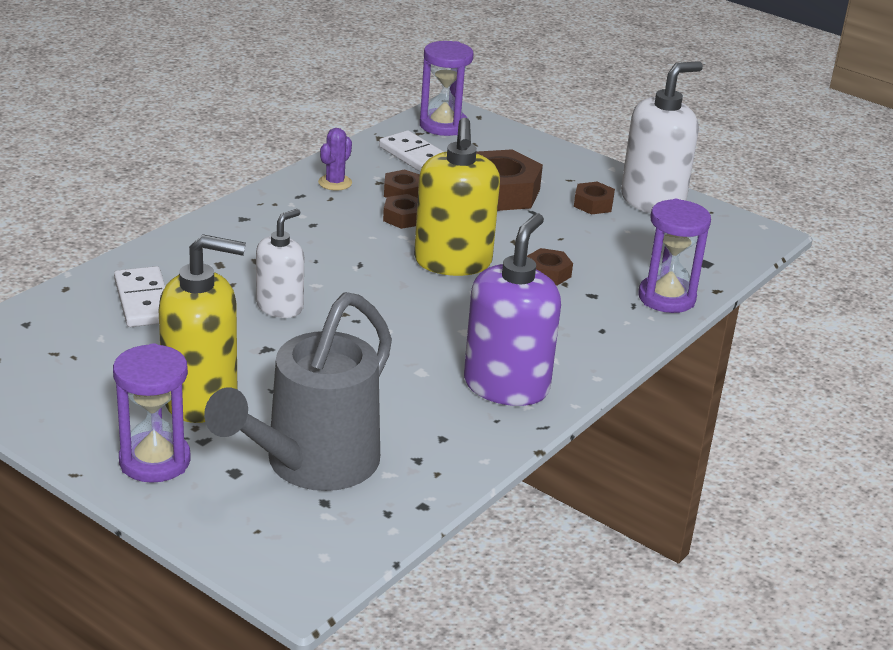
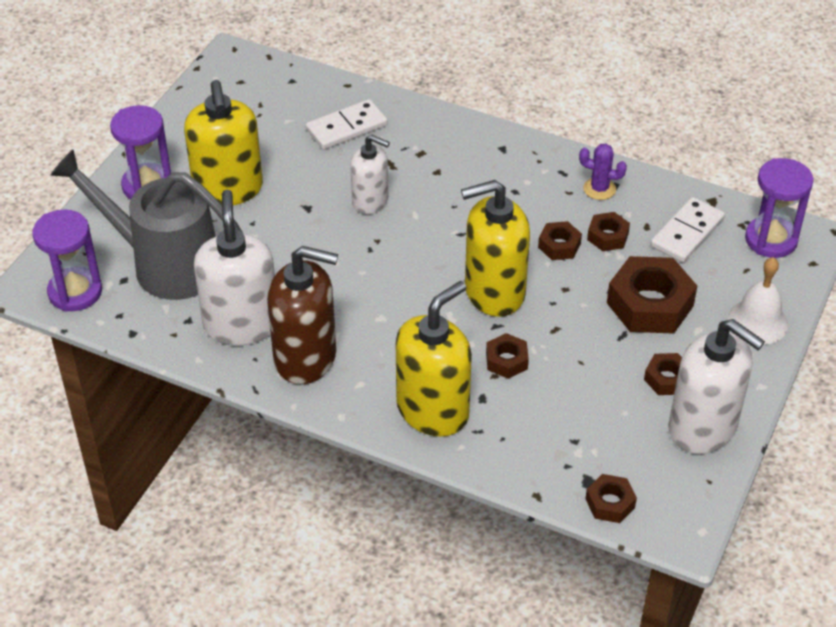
camera: 80 degrees right, 15 degrees up
purple soap dispenser [464,213,561,406] -> brown soap dispenser [267,246,338,384]
purple hourglass [638,199,711,313] -> purple hourglass moved to [32,209,102,312]
none -> white soap dispenser [194,190,275,346]
none -> yellow soap dispenser [396,281,472,436]
none -> brown nut [585,474,637,523]
none -> white bell [727,257,788,345]

